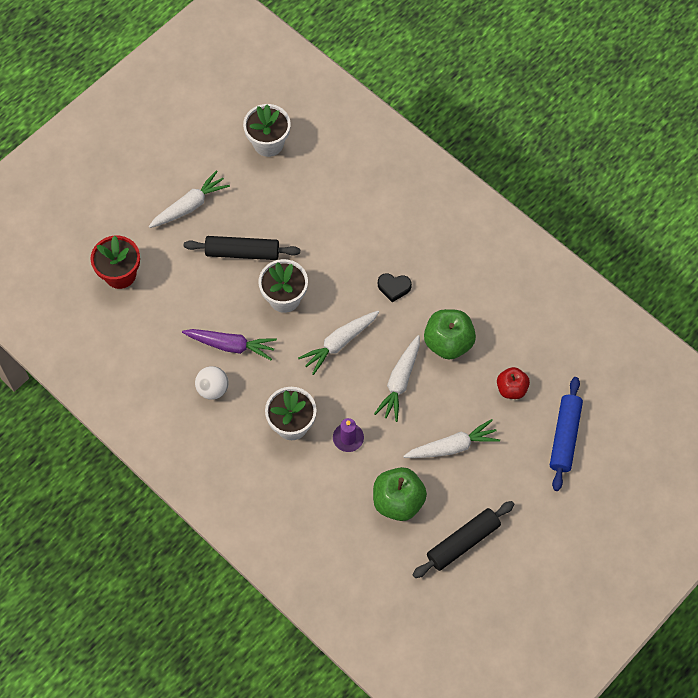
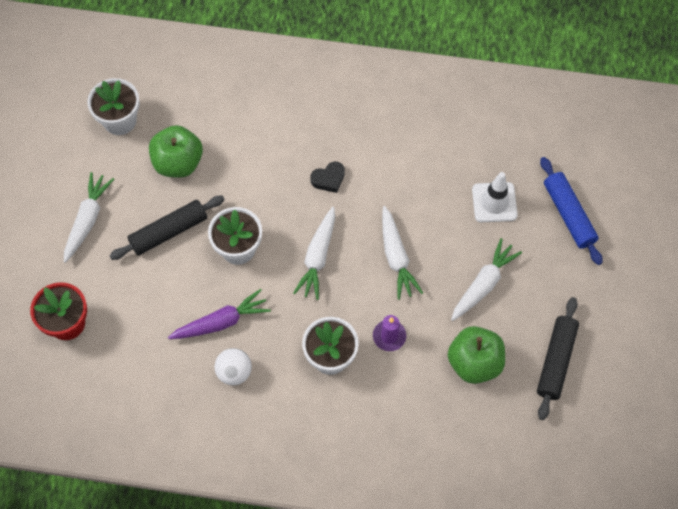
camera: 35 degrees left, 0 degrees up
green apple [424,309,476,360] -> green apple moved to [149,125,203,178]
red apple [497,367,530,399] -> white traffic cone [472,172,518,222]

